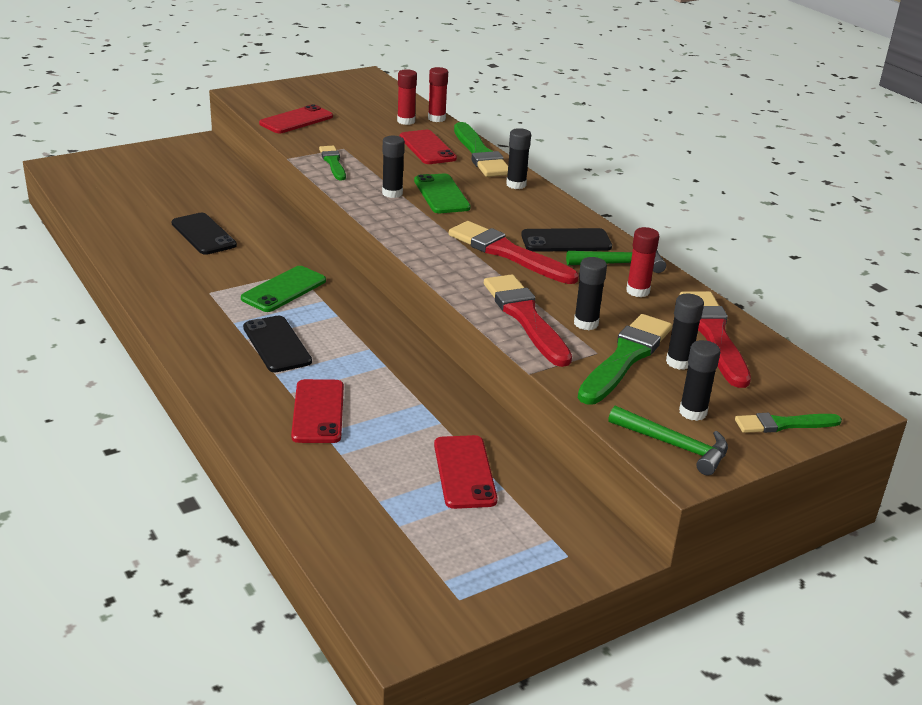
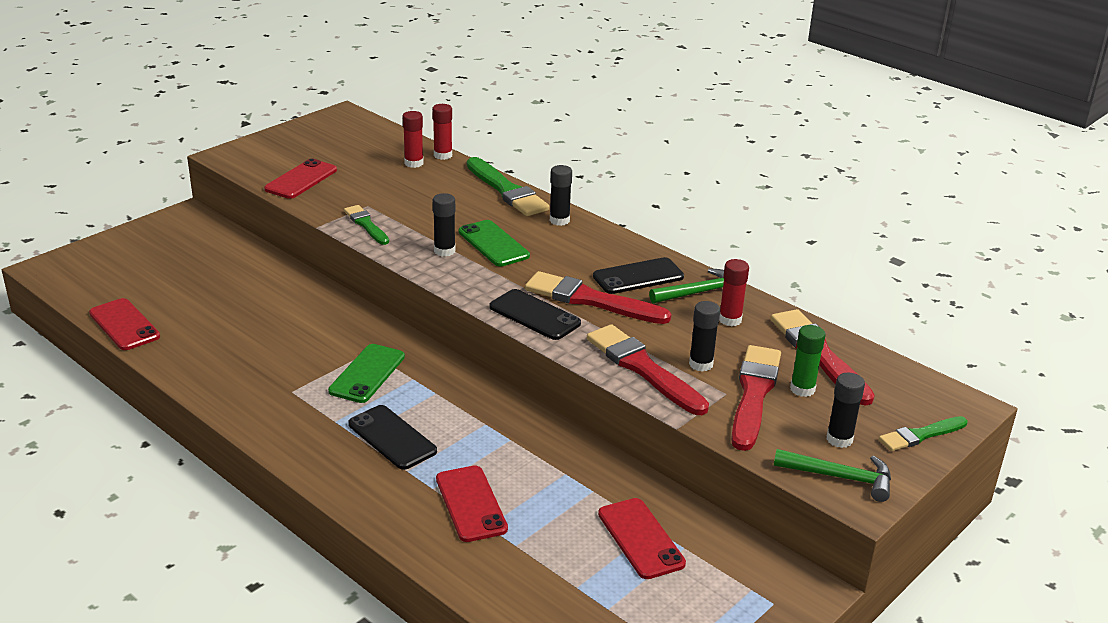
camera: 15 degrees left, 0 degrees up
black phone [171,213,237,255] -> black phone moved to [489,289,581,340]
red phone [400,130,457,164] -> red phone moved to [89,298,160,350]
green brush [578,314,672,405] -> red brush [731,345,781,451]
black glue stick [666,294,704,370] -> green glue stick [790,325,825,397]

